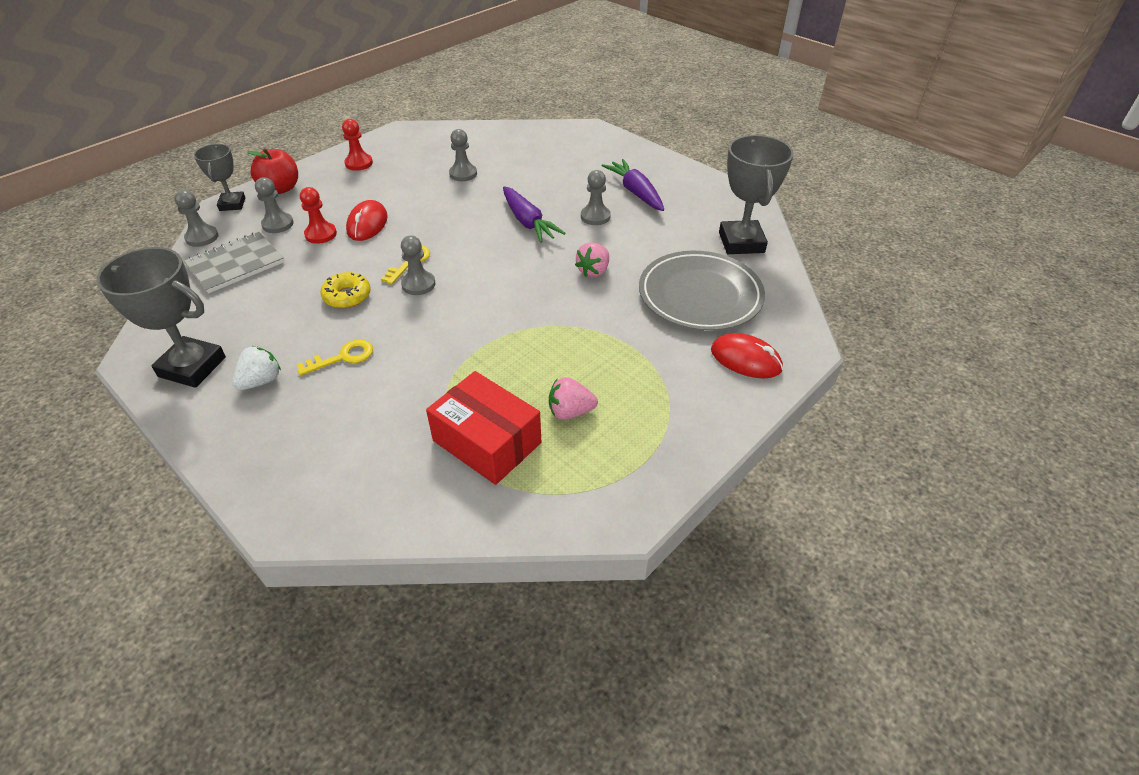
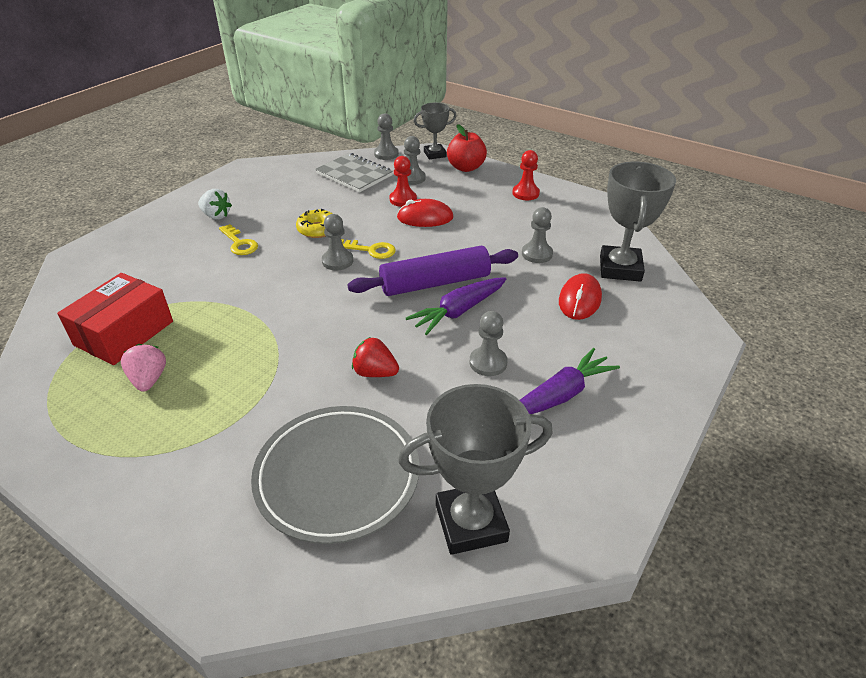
camera: 80 degrees right, 5 degrees down
grey trophy [96,247,226,388] -> grey trophy moved to [600,161,676,282]
pink strawberry [575,242,609,277] -> red strawberry [352,337,399,377]
red mouse [711,333,783,378] -> red mouse moved to [559,273,602,320]
none -> purple rolling pin [347,245,518,296]

